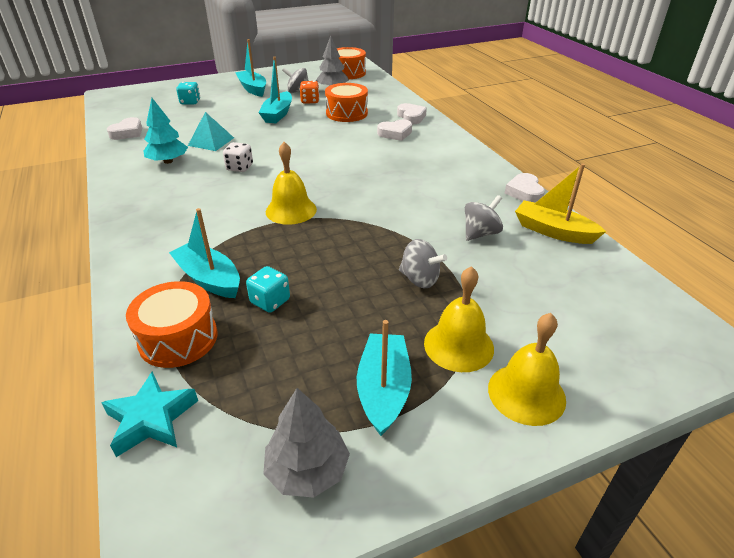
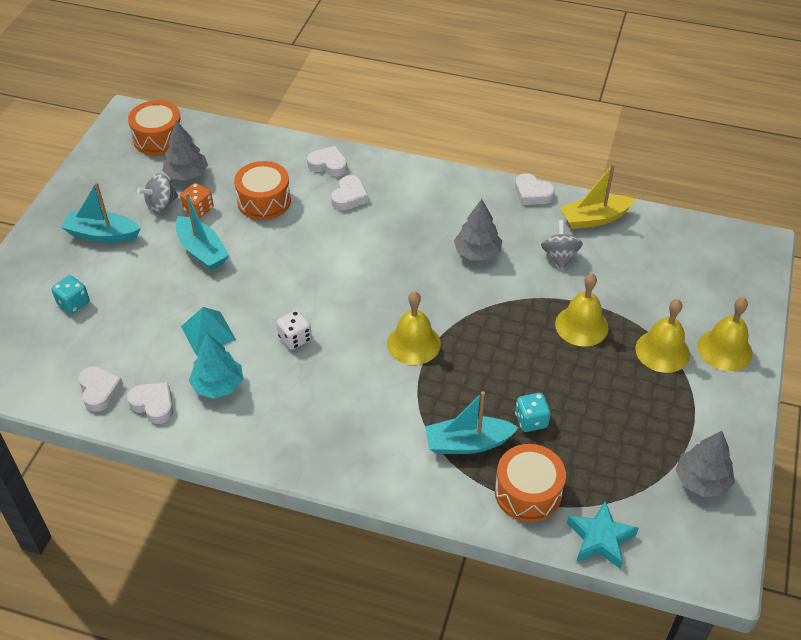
camera: 50 degrees left, 10 degrees up
turquoise boat [357,320,412,436] -> none
grey spinning top [399,239,447,288] -> yellow bell [555,273,609,346]
none -> white heart [127,382,173,424]
none -> grey tree [454,199,502,260]

